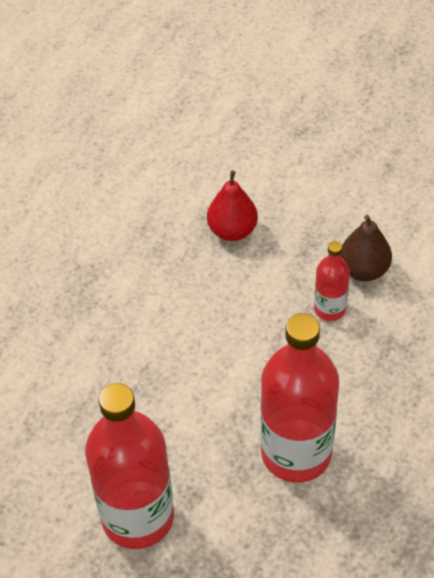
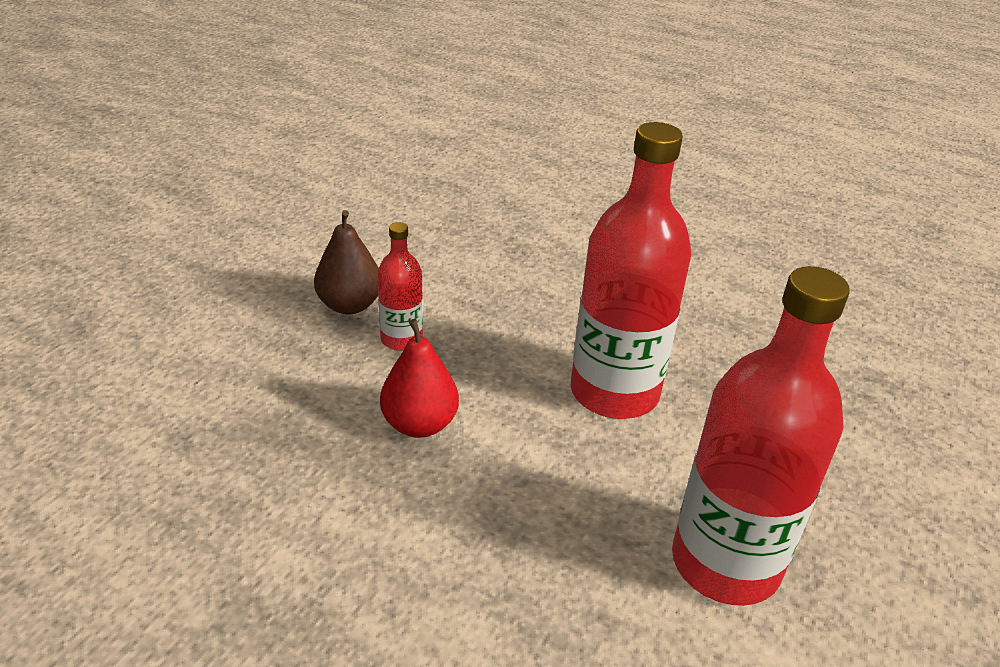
camera: 90 degrees left, 15 degrees down
red pear [207,171,258,241] -> red pear moved to [380,319,459,438]

